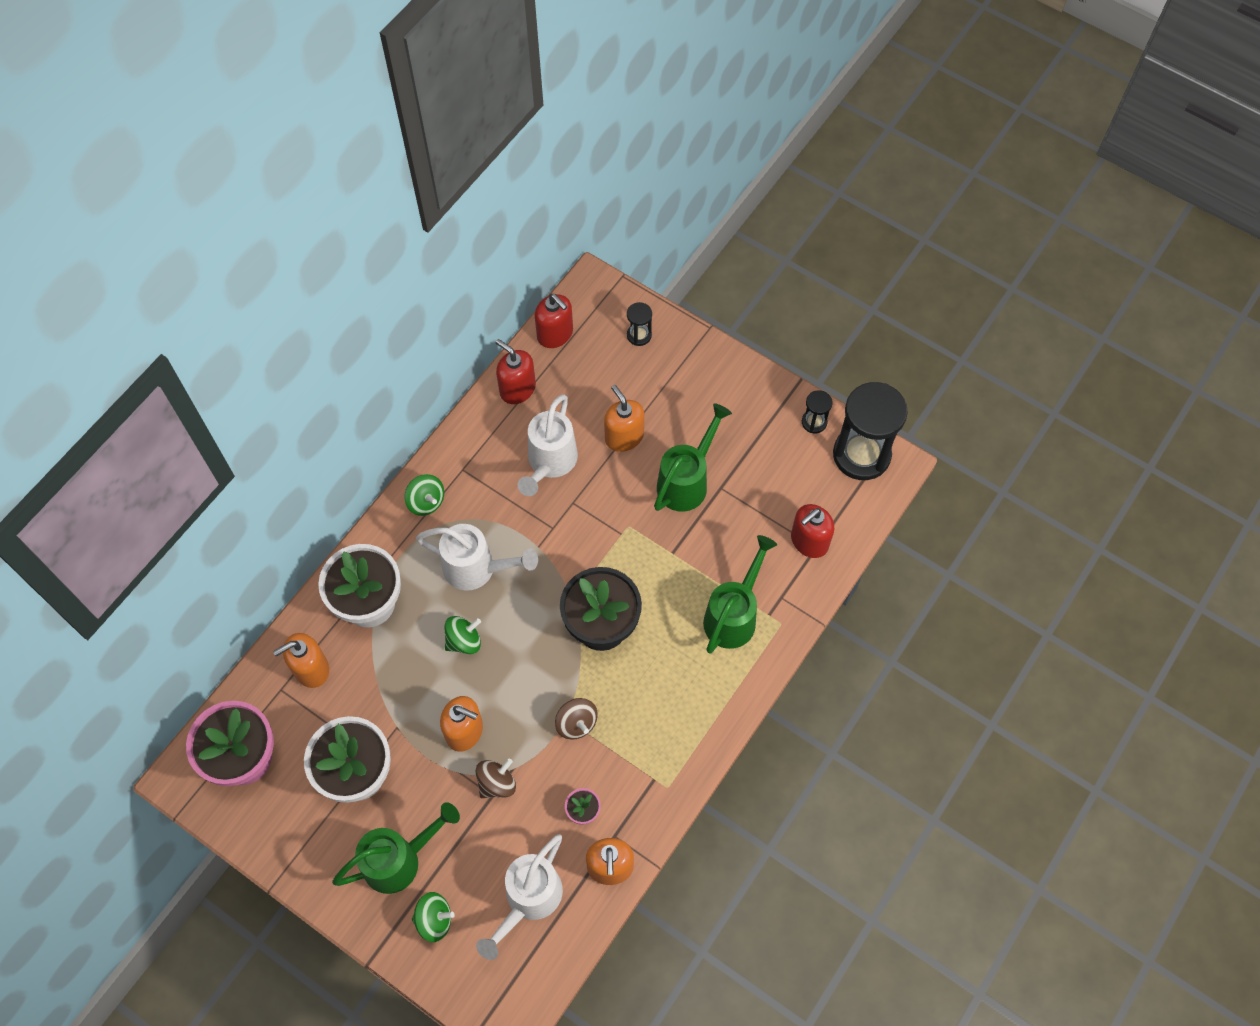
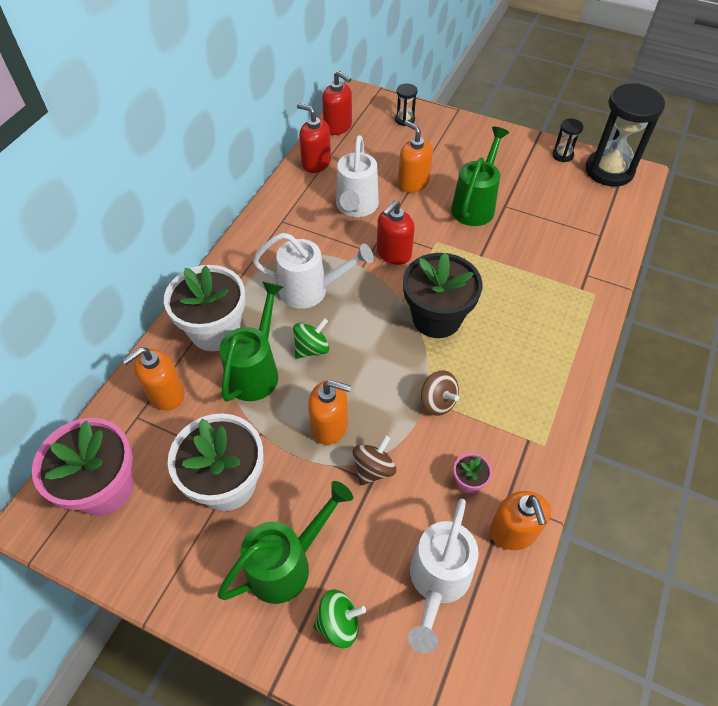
camera: 10 degrees left, 10 degrees down
green spinning top [405,474,444,516] -> none
green watering can [703,535,777,654] -> green watering can moved to [219,282,283,402]
red soap dispenser [791,504,834,558] -> red soap dispenser moved to [377,200,414,265]

